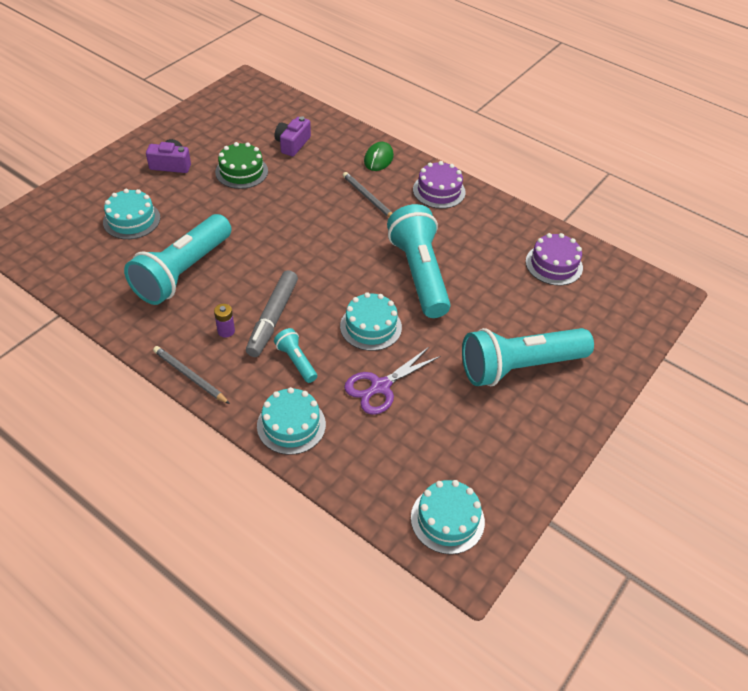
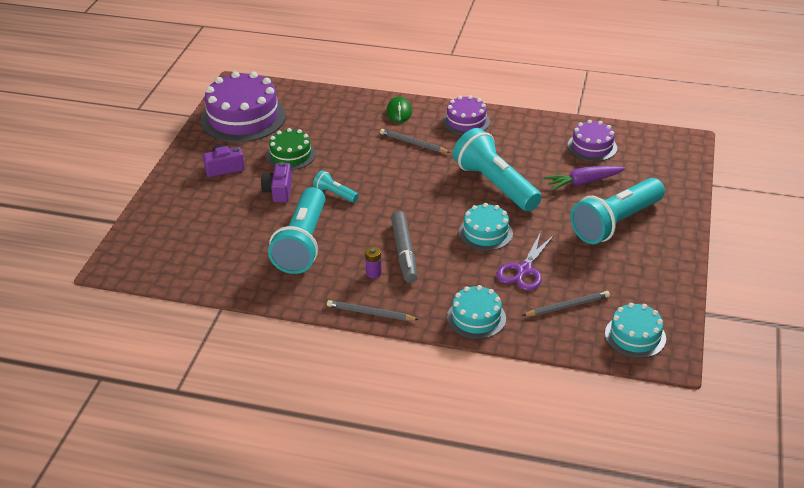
camera: 20 degrees left, 10 degrees down
turquoise cake [103,189,160,239] -> none
turquoise flashlight [274,328,317,383] -> turquoise flashlight moved to [313,170,359,202]
purple camera [275,116,311,156] -> purple camera moved to [261,162,292,202]
none -> purple cake [201,71,286,142]
none -> grey pencil [522,291,610,316]
none -> purple carrot [544,166,625,191]

